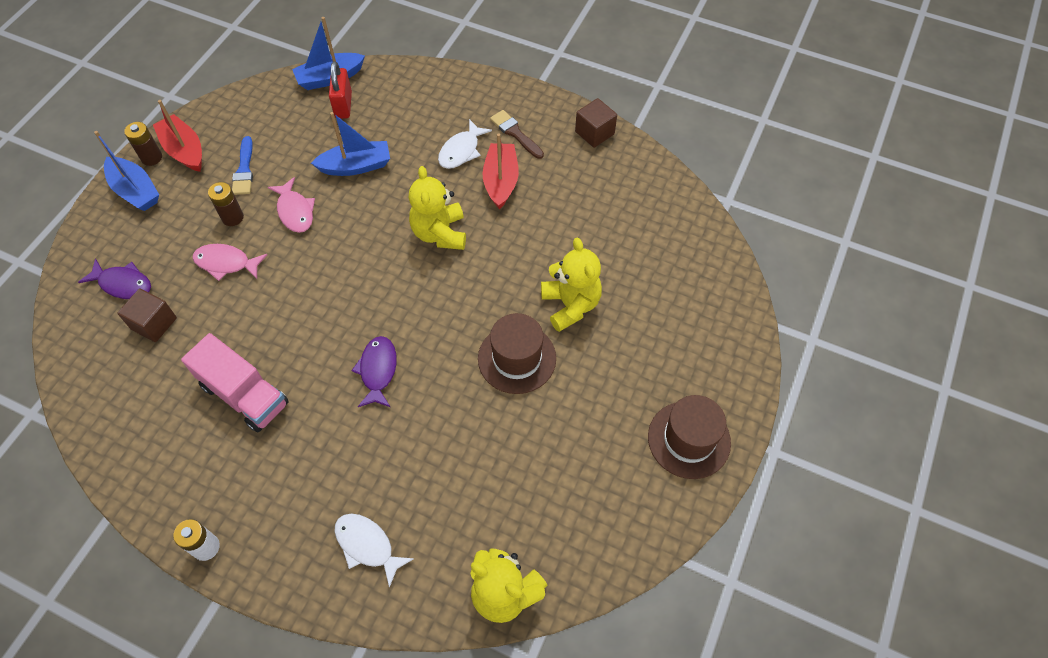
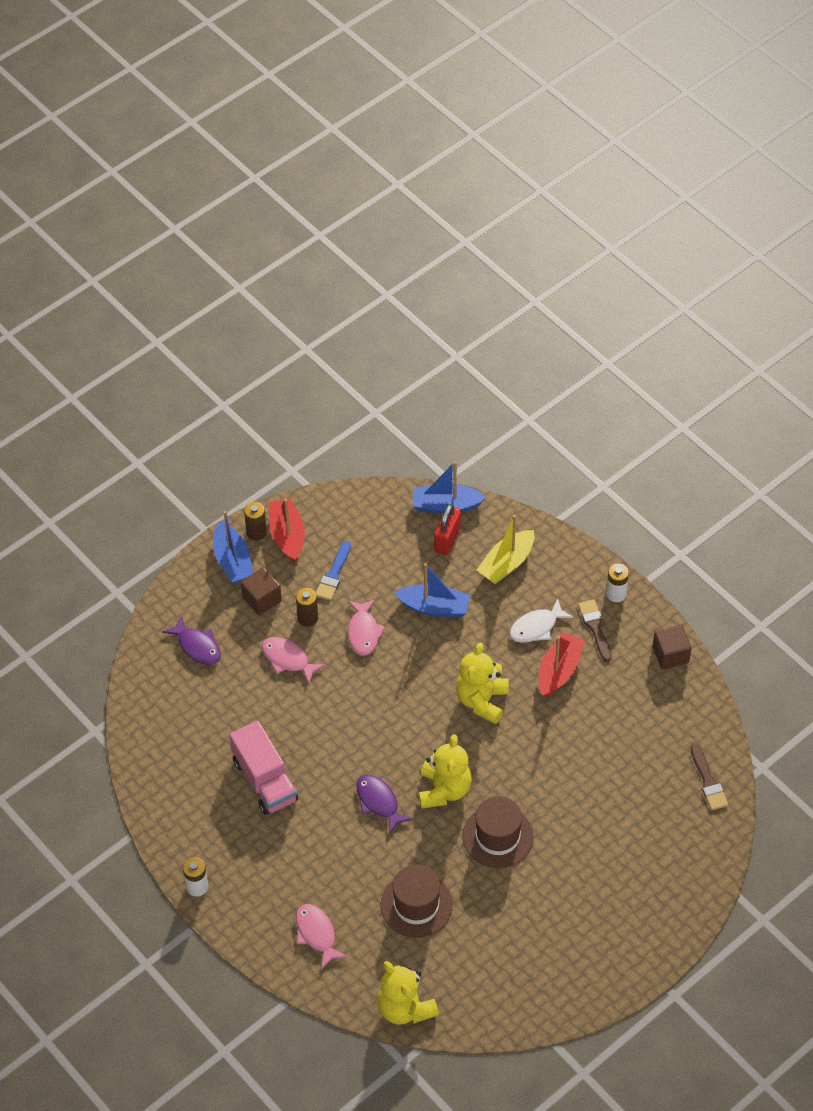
camera: 25 degrees right, 5 degrees down
brown cube [117,288,177,342] -> brown cube moved to [241,567,282,615]
white fish [334,514,414,588] -> pink fish [296,904,348,970]
purple fish [351,336,397,407] -> purple fish turned 60 degrees counterclockwise [356,775,413,834]
yellow teddy bear [541,238,602,332] -> yellow teddy bear moved to [419,734,472,809]
brown hat [648,395,731,479] -> brown hat moved to [380,865,453,938]
none -> yellow boat [477,515,534,584]
none -> white battery [606,563,629,602]
none -> brown brush [690,744,728,810]

